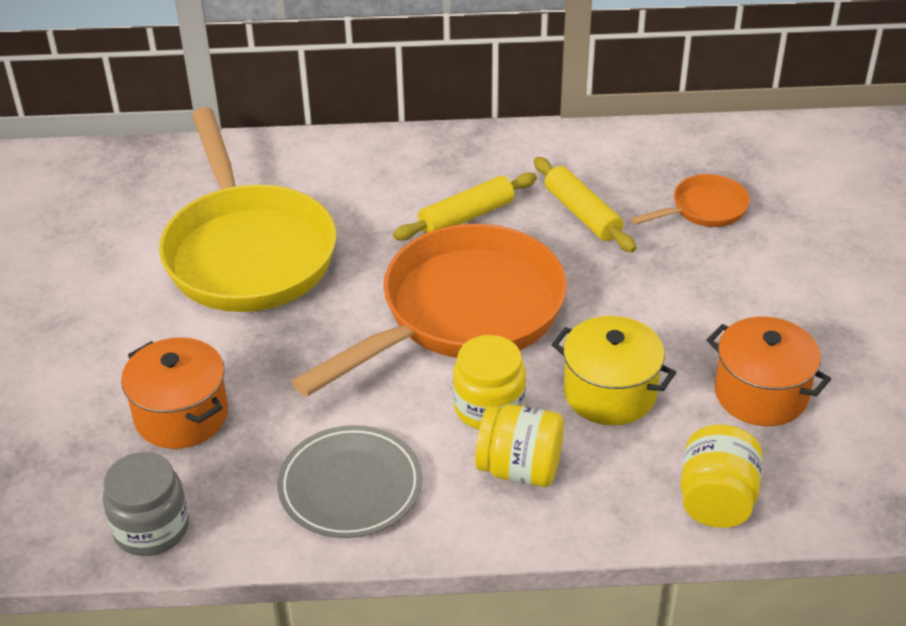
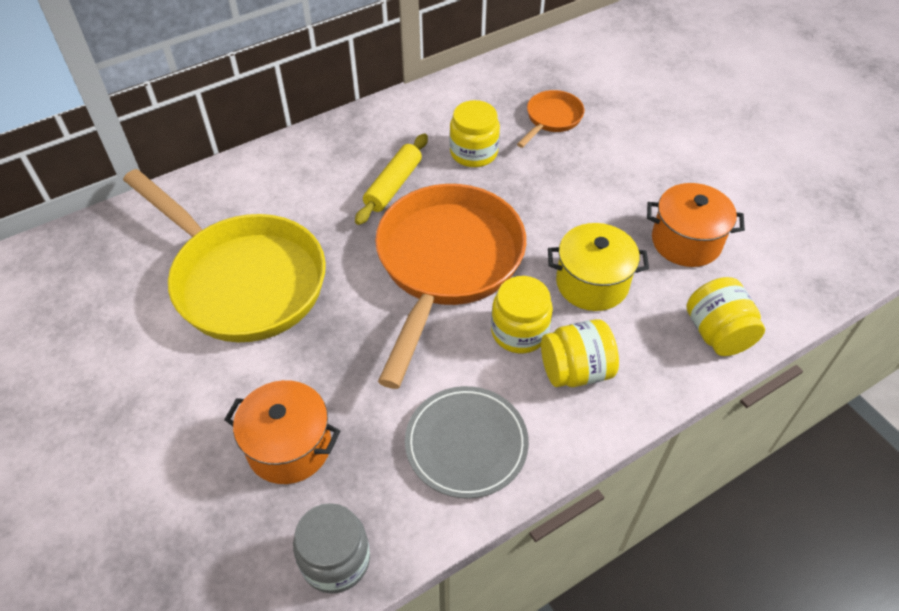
camera: 30 degrees left, 10 degrees up
yellow rolling pin [534,157,636,253] -> yellow jar [450,100,500,167]

